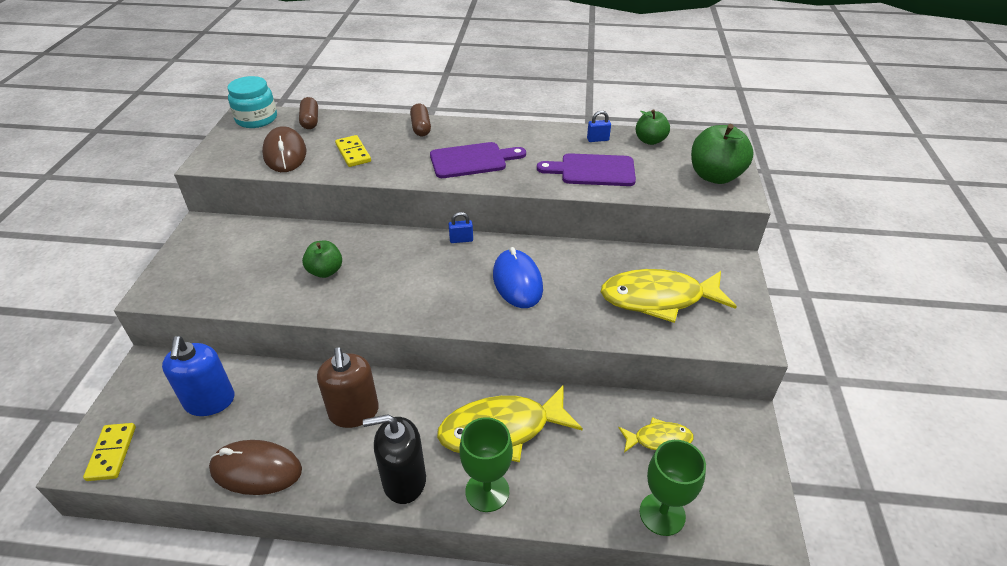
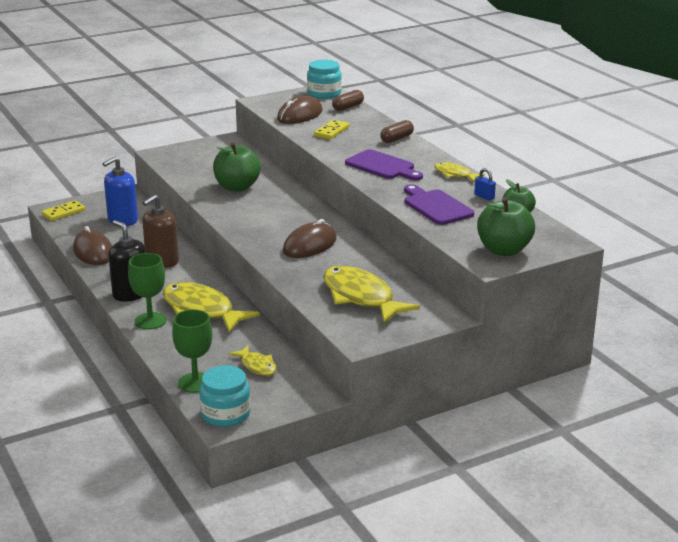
camera: 55 degrees right, 15 degrees down
green apple [302,240,342,278] -> green apple [213,142,261,192], size x1.63
blue padlock [449,212,473,243] -> none
blue mouse [493,247,543,308] -> brown mouse [283,219,337,258]
none -> turquoise jar [199,365,251,427]
none -> yellow fish [434,162,485,182]

